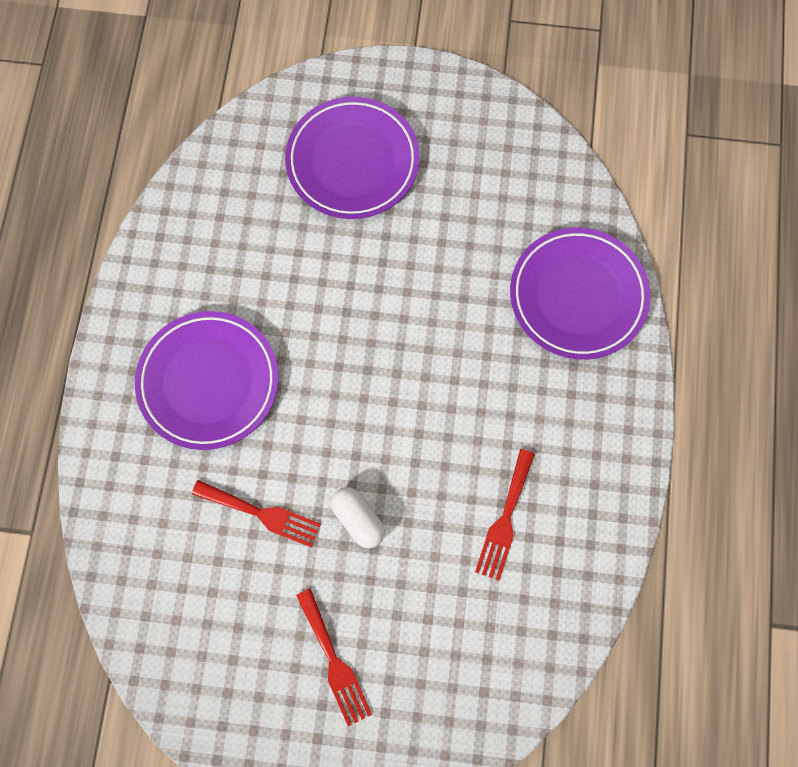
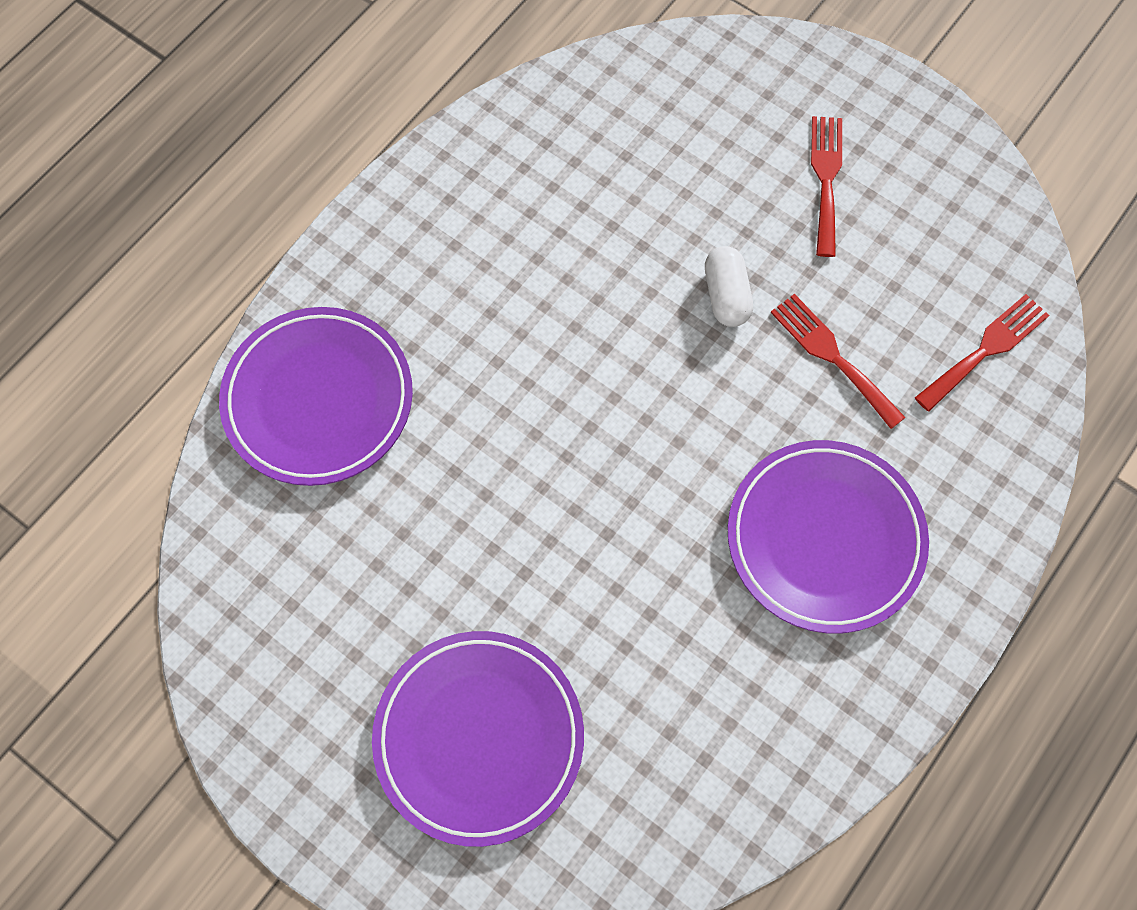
camera: 150 degrees left, 5 degrees down
red fork [475,449,535,581] -> red fork moved to [915,294,1049,412]

